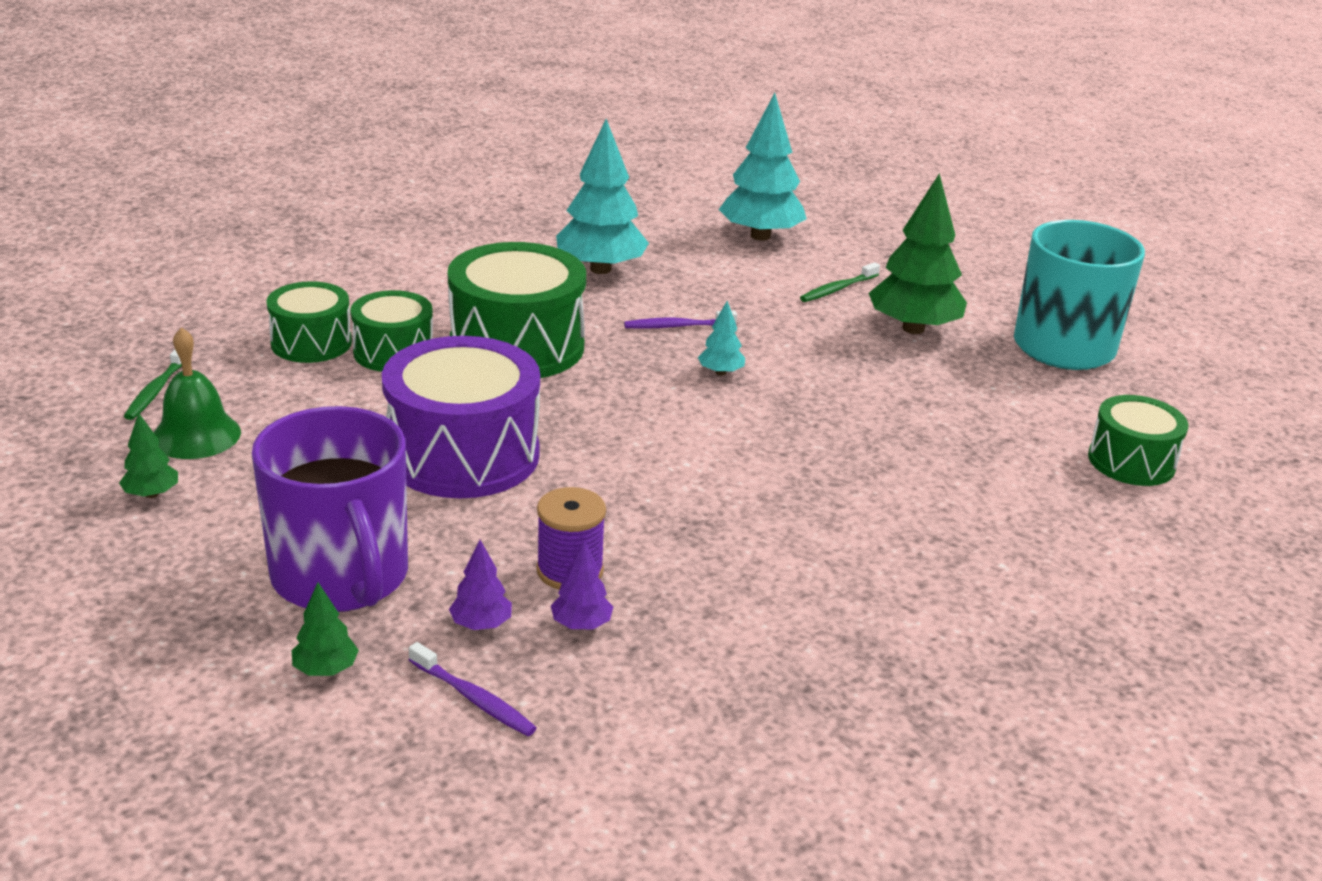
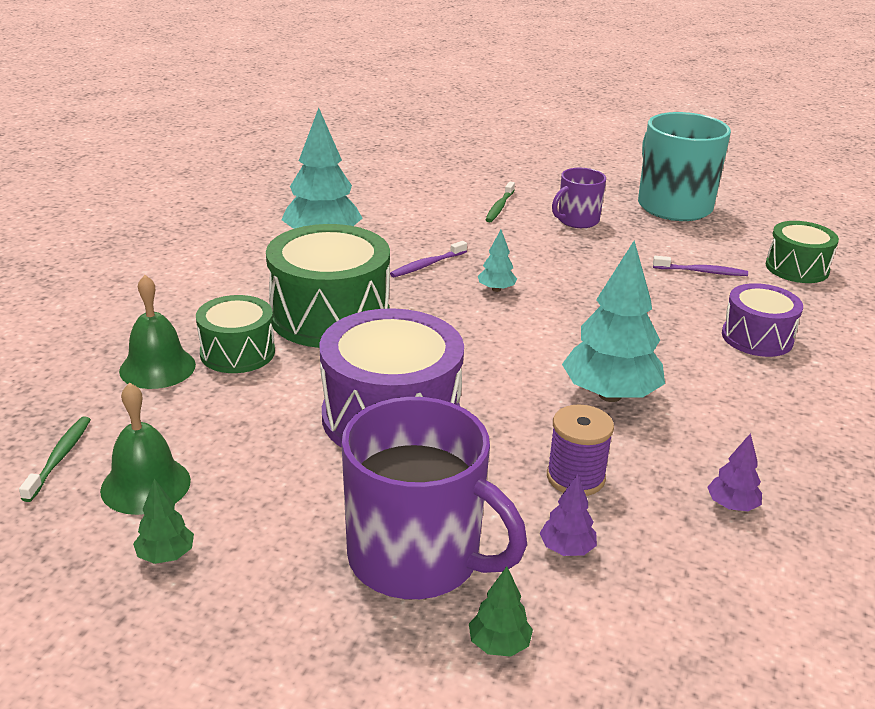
camera: 30 degrees left, 0 degrees up
green toothbrush [124,350,182,420] -> green toothbrush turned 150 degrees counterclockwise [19,416,91,502]
green drum [266,281,352,363] -> green bell [119,275,196,389]
purple toothbrush [409,642,537,736] -> purple toothbrush moved to [653,256,748,276]
purple tree [551,540,613,630] -> purple tree moved to [707,433,762,511]
turquoise tree [719,93,807,241] -> turquoise tree moved to [562,241,665,402]
green tree [869,173,967,334] -> purple mug [552,168,606,228]
none -> purple drum [722,283,803,357]

